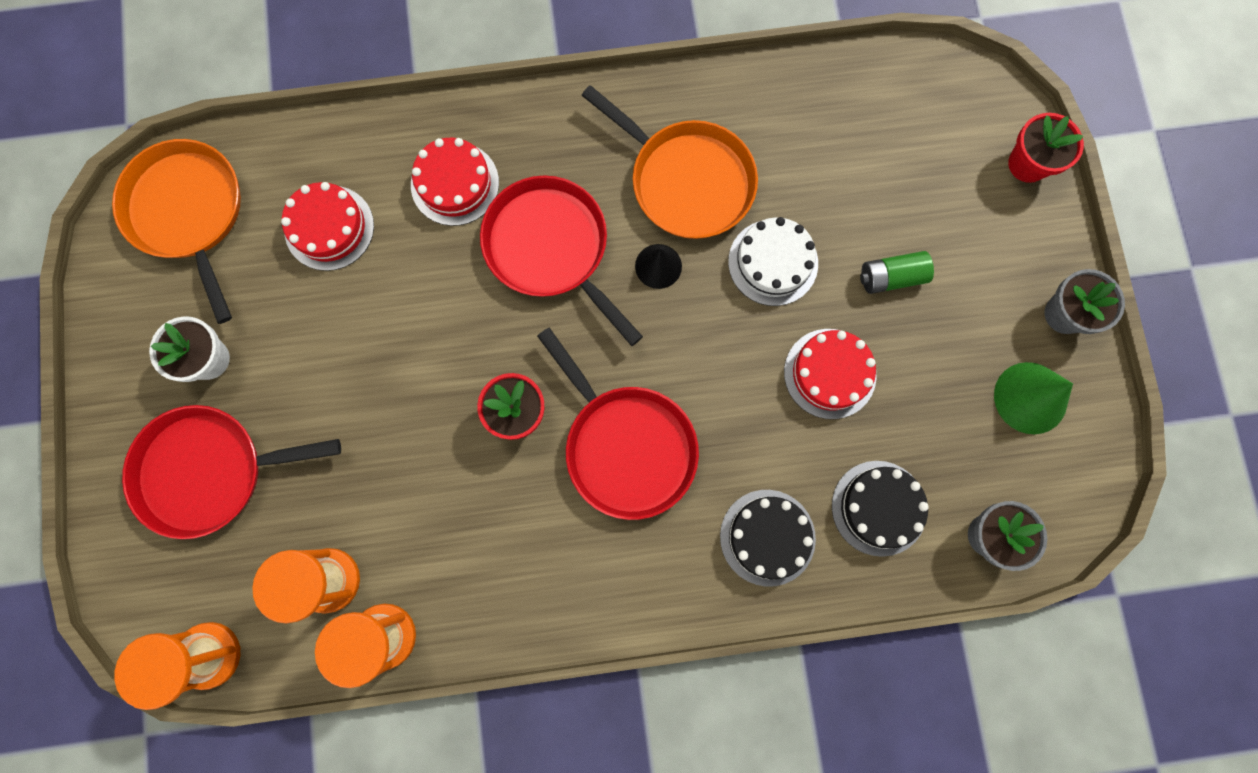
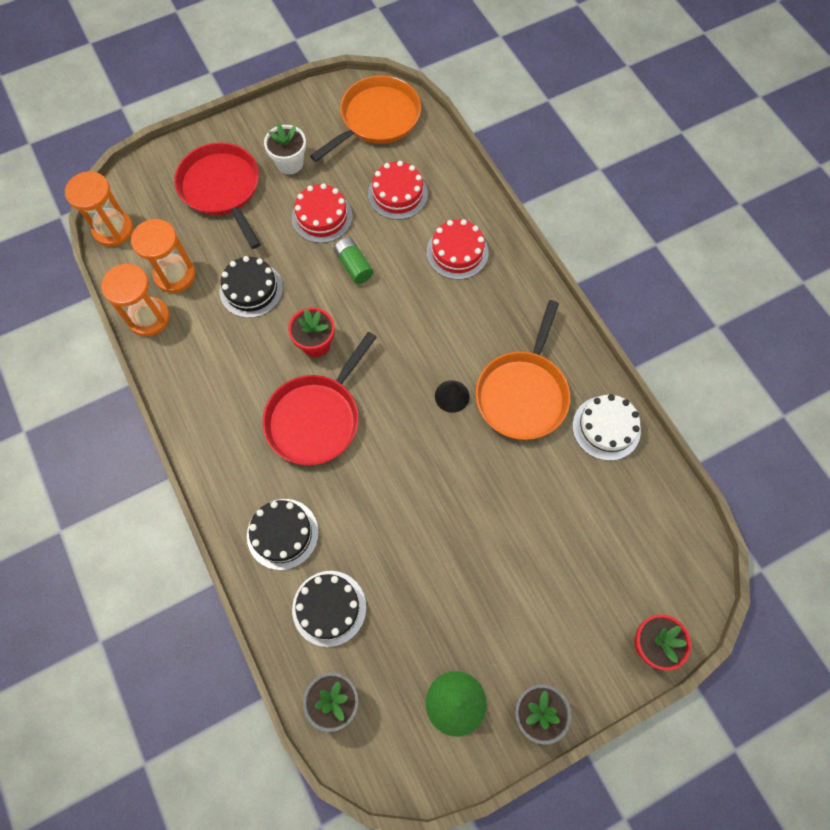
camera: 70 degrees right, 10 degrees down
red pan [480,175,643,346] -> none
white cake [728,217,818,306] -> white cake moved to [573,394,641,461]
red cake [784,329,876,419] -> red cake moved to [292,183,353,243]
green battery [860,251,934,294] -> green battery moved to [334,237,373,284]
none -> black cake [219,256,283,318]

